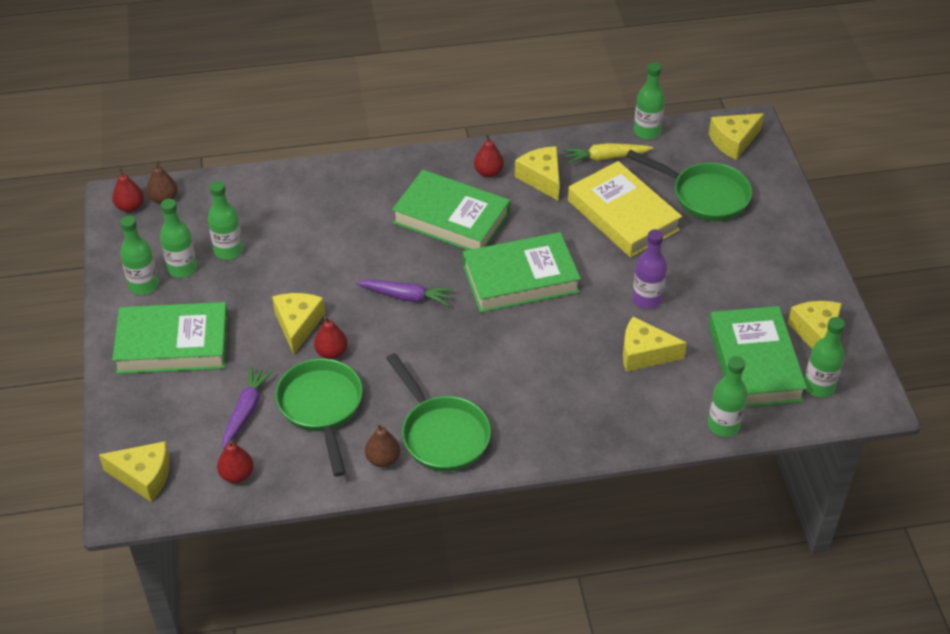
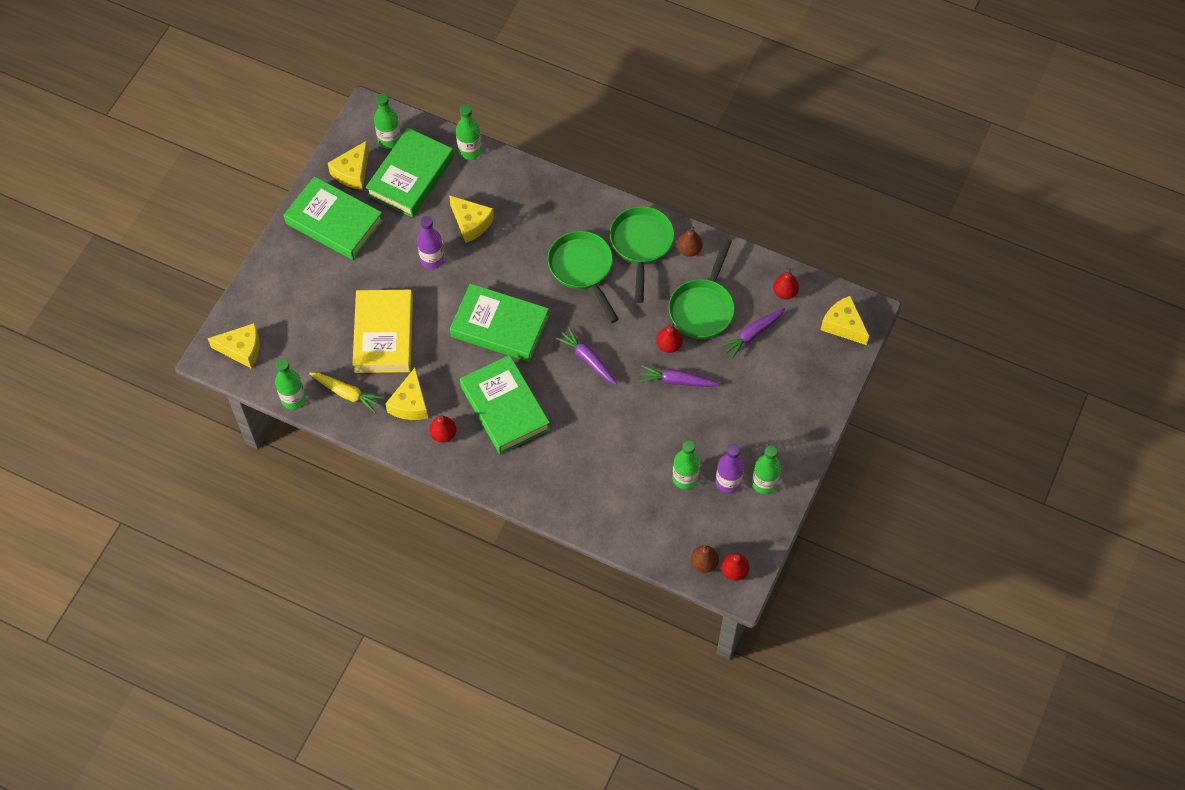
camera: 145 degrees left, 15 degrees up
green book [112,302,229,374] -> green book moved to [284,176,383,260]
green bottle [160,199,197,278] -> purple bottle [716,444,744,493]
yellow cheese [272,293,325,355] -> purple carrot [639,365,720,387]
green pan [626,150,752,221] -> green pan moved to [548,231,619,323]

